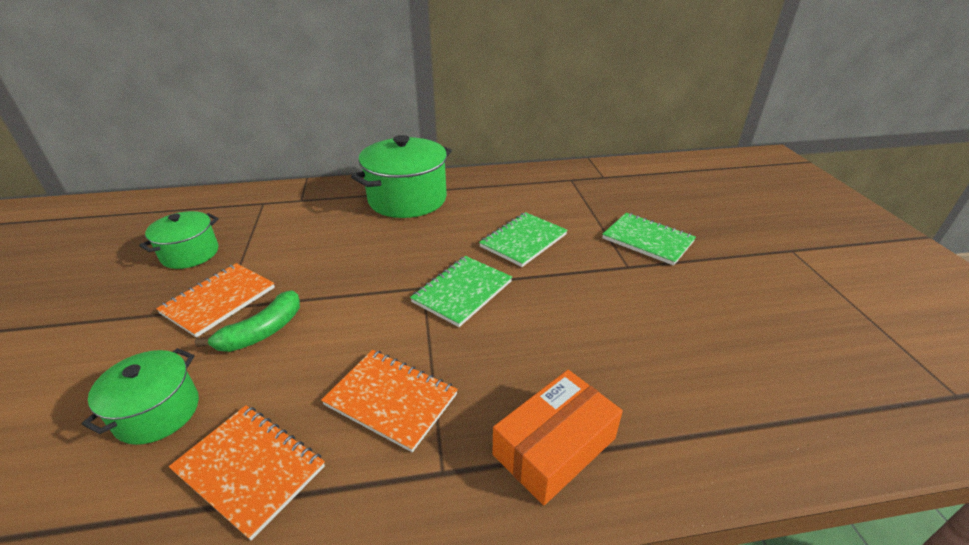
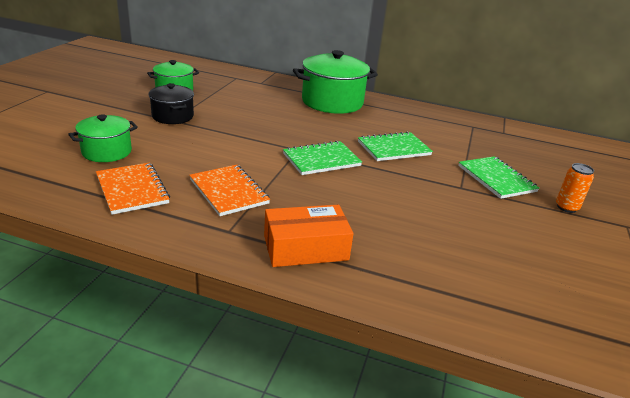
camera: 25 degrees right, 5 degrees down
orange notebook [156,263,275,338] -> black pot [148,83,194,124]
green banana [195,290,300,352] -> none
none -> orange can [556,163,594,213]

